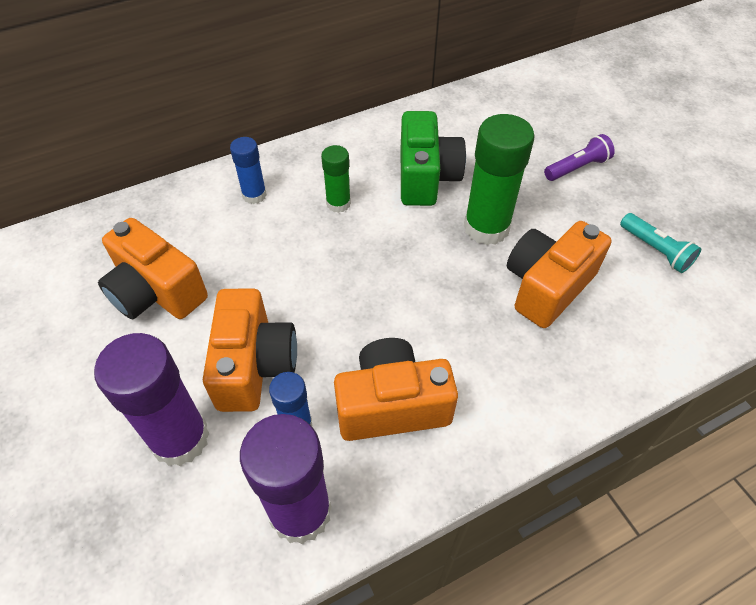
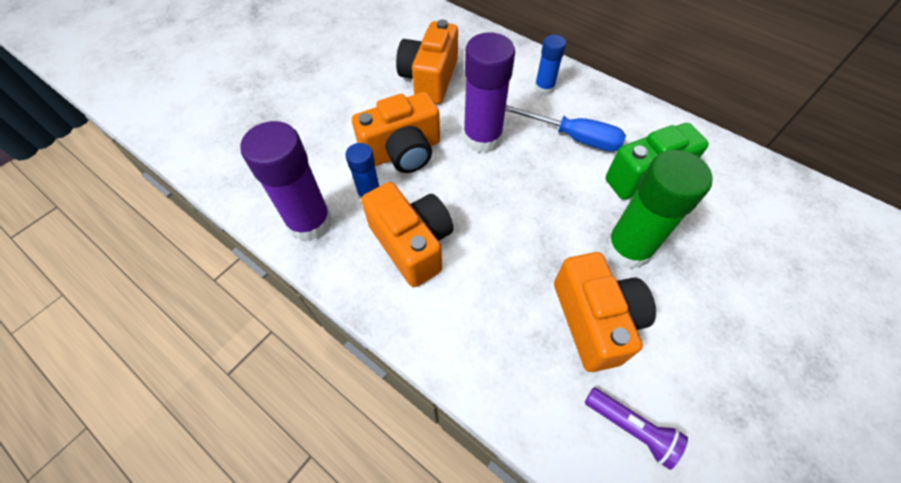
camera: 65 degrees right, 5 degrees up
purple glue stick [94,333,210,466] -> purple glue stick moved to [463,32,515,153]
green glue stick [321,145,351,213] -> blue screwdriver [505,105,626,152]
orange camera [507,221,612,328] -> orange camera turned 60 degrees clockwise [554,252,656,372]
purple flashlight [544,134,615,181] -> purple flashlight moved to [585,387,688,470]
turquoise flashlight [620,213,701,273] -> none

